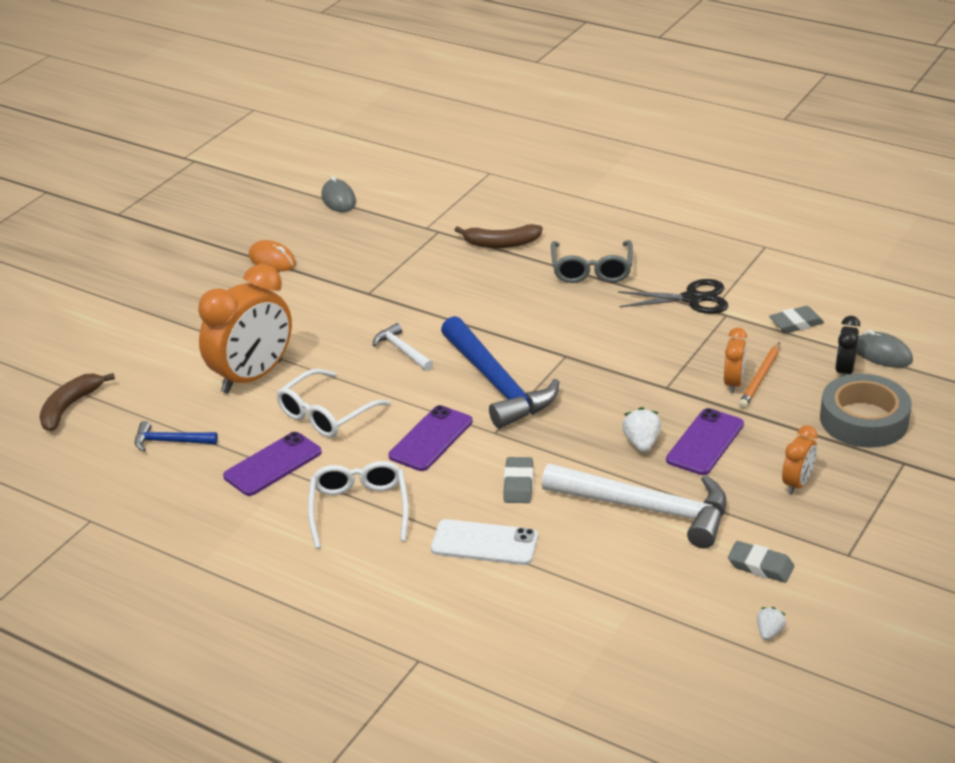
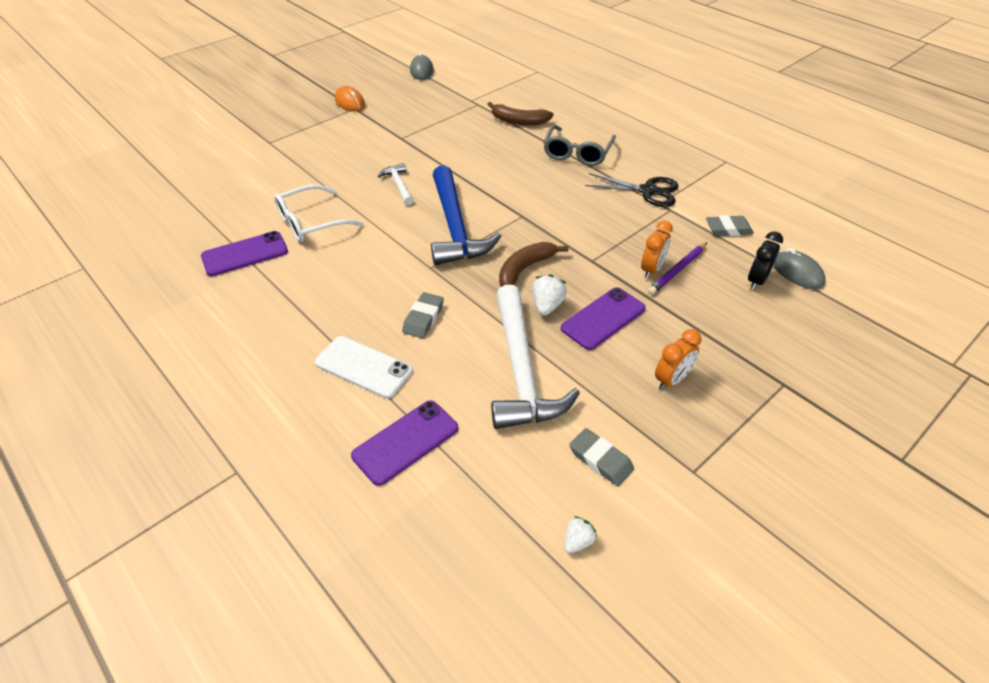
camera: 15 degrees right, 10 degrees up
brown banana [39,373,115,432] -> brown banana moved to [499,242,568,287]
blue hammer [135,421,218,452] -> none
orange clock [198,264,292,394] -> none
white glasses [308,461,409,549] -> none
purple phone [389,405,473,471] -> purple phone moved to [351,400,458,486]
white hammer [542,464,727,548] -> white hammer turned 45 degrees clockwise [491,285,580,429]
orange pencil [739,342,780,408] -> purple pencil [648,242,707,295]
grey tape [820,374,912,448] -> none

